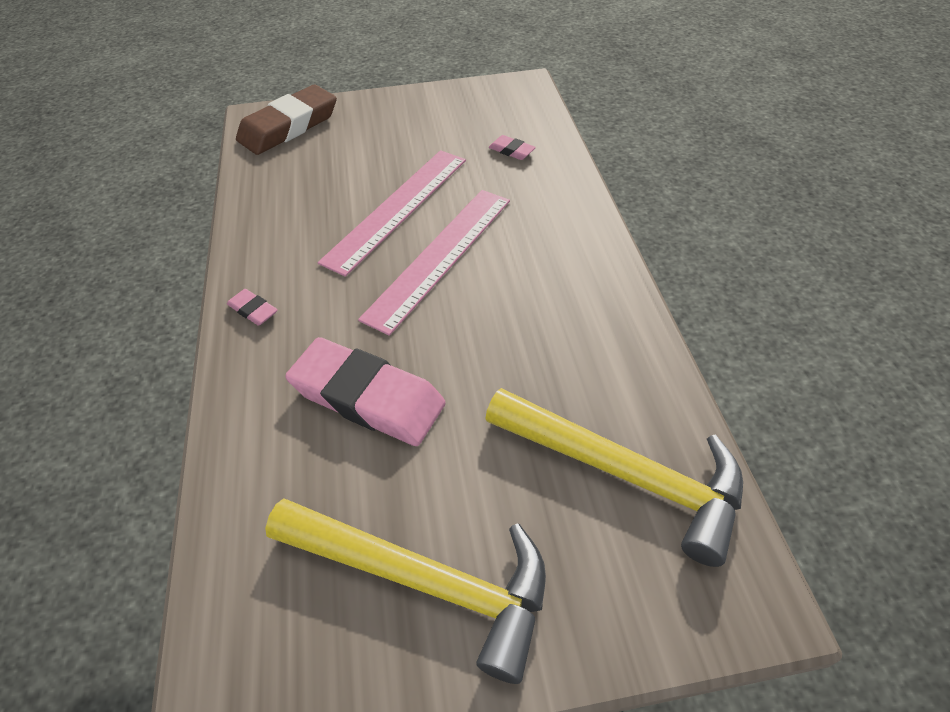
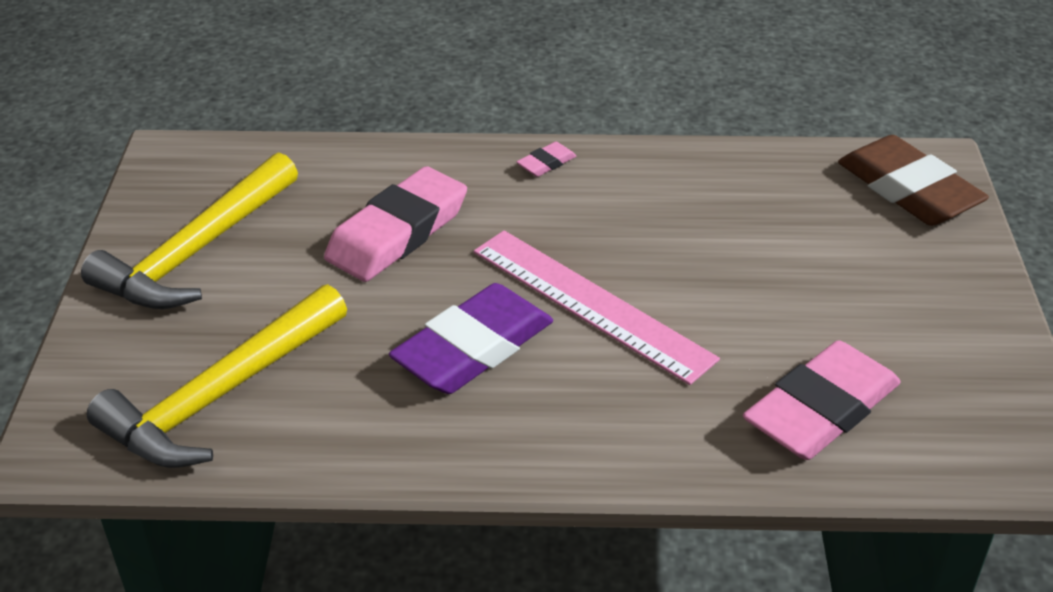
camera: 100 degrees right, 10 degrees down
pink ruler [318,150,466,277] -> none
pink eraser [489,135,536,160] -> pink eraser [743,340,901,460], size x2.34
none -> purple eraser [389,283,553,394]

